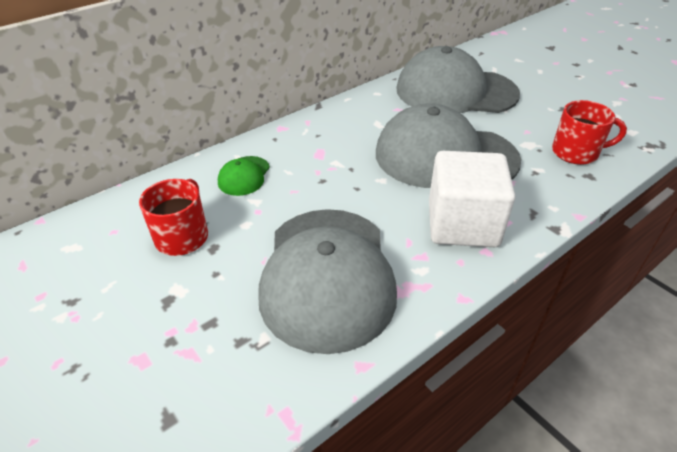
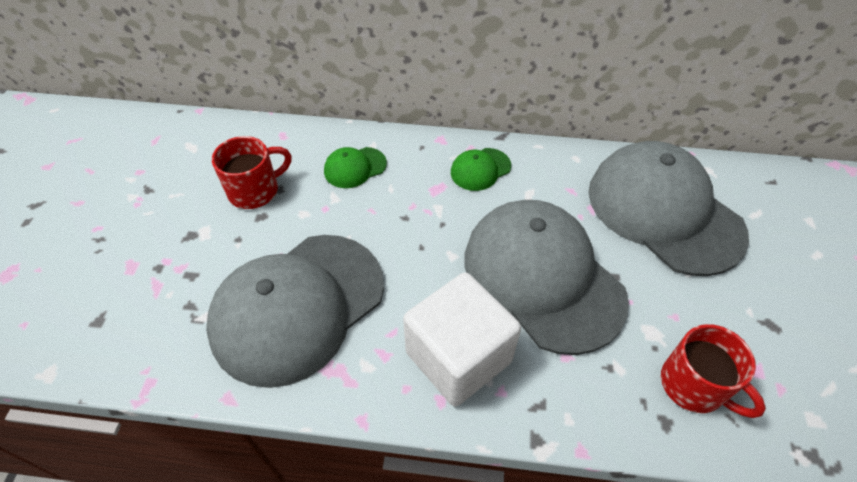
camera: 45 degrees right, 10 degrees up
none -> green cap [451,148,511,191]

